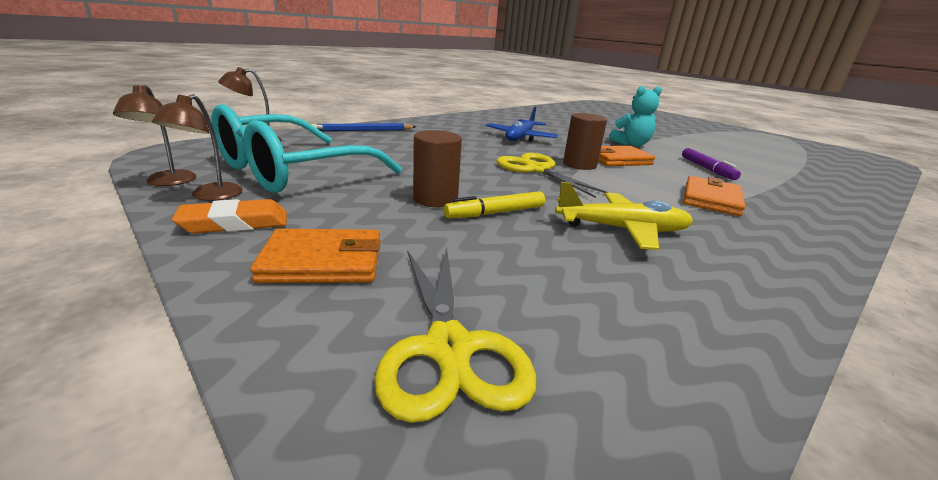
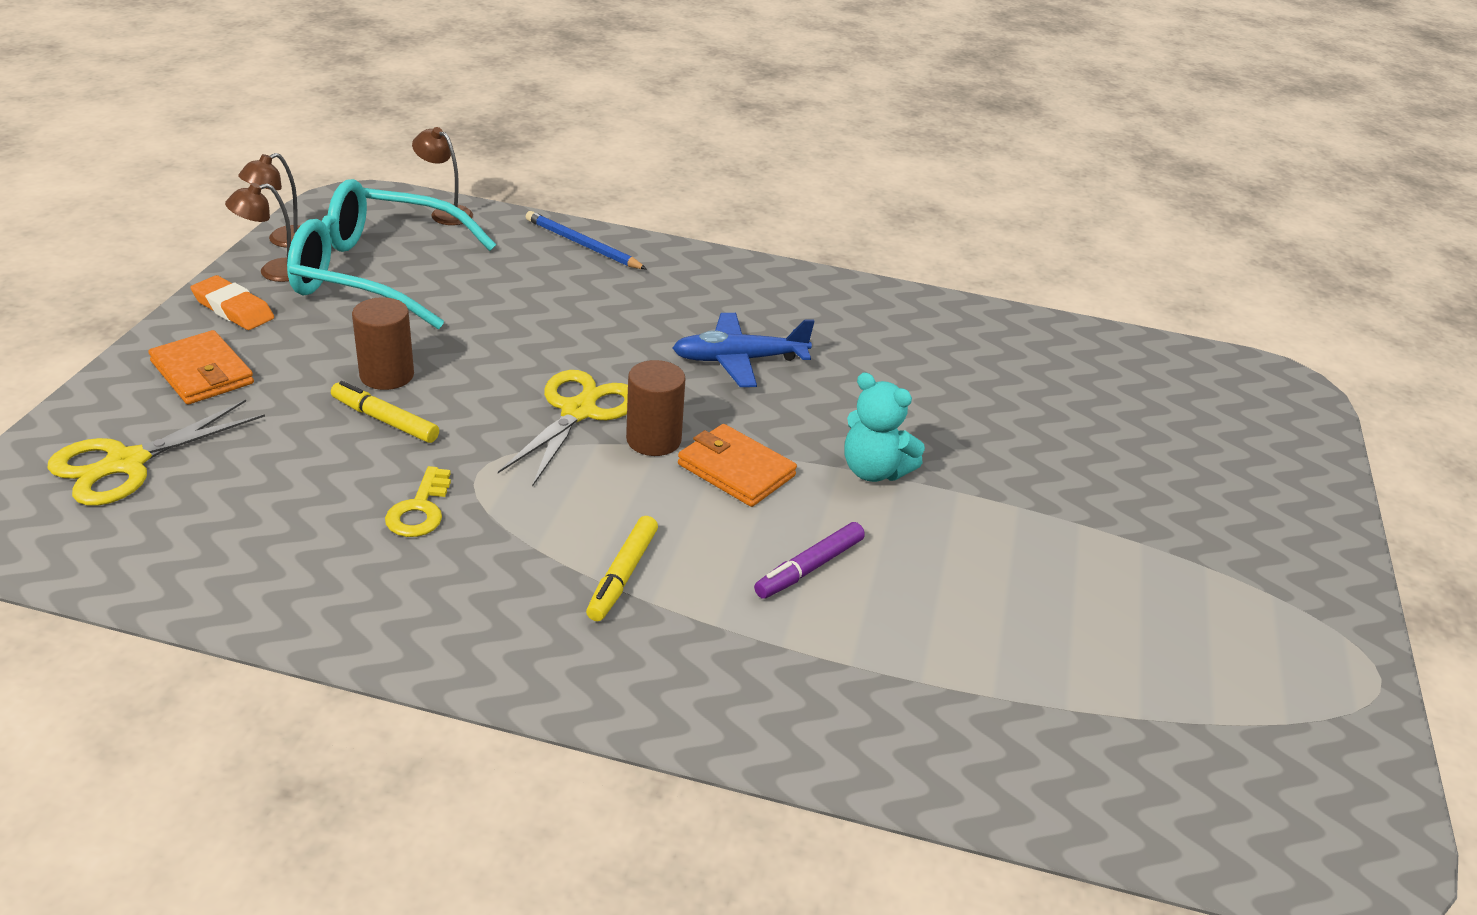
camera: 55 degrees right, 10 degrees up
yellow plane [555,182,693,250] -> yellow key [385,466,451,537]
orange wallet [683,176,746,216] -> yellow marker [586,516,658,621]

